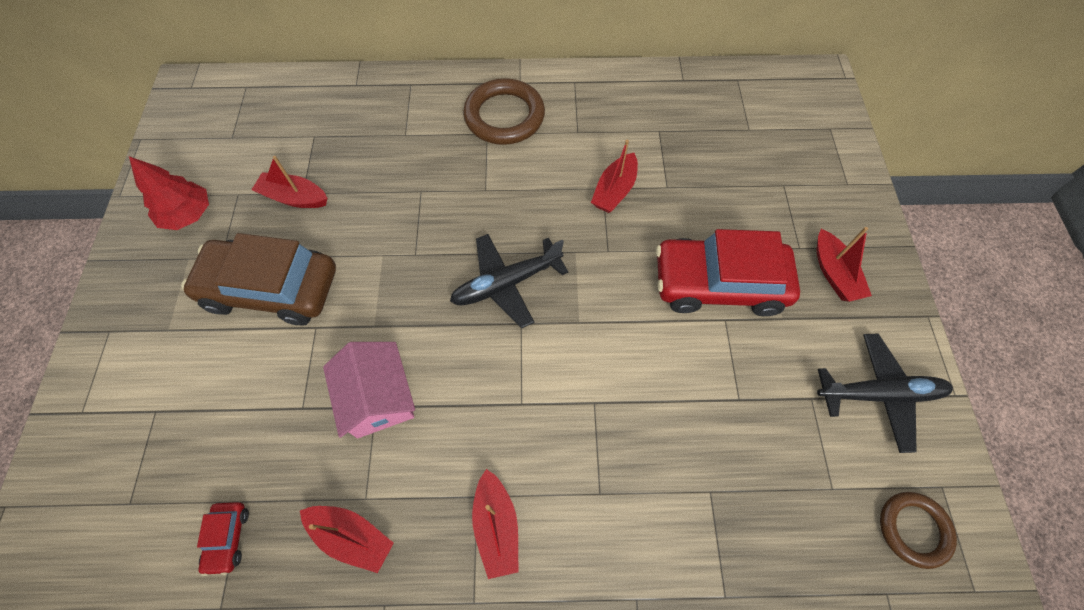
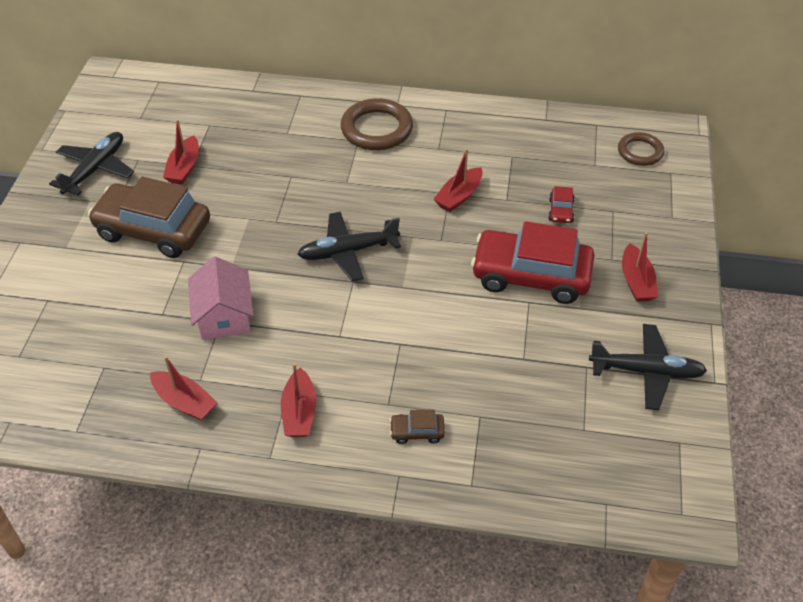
camera: 10 degrees right, 15 degrees down
red tree [129,156,209,230] -> black plane [49,132,134,196]
red car [197,502,249,576] -> red car moved to [548,186,575,223]
red boat [252,156,327,208] -> red boat turned 105 degrees counterclockwise [163,119,199,185]
brown ring [880,492,957,569] -> brown ring moved to [618,132,664,166]
none -> brown car [390,410,445,444]

